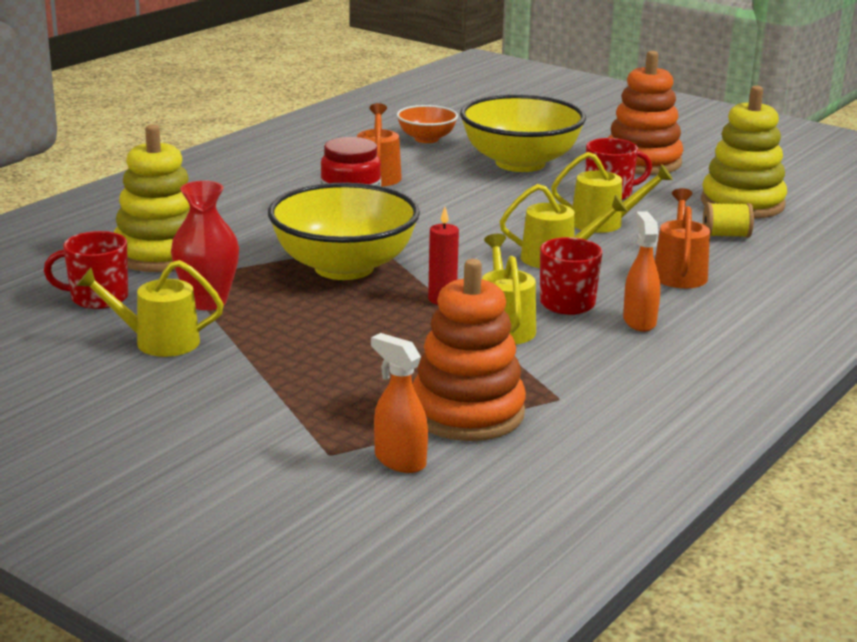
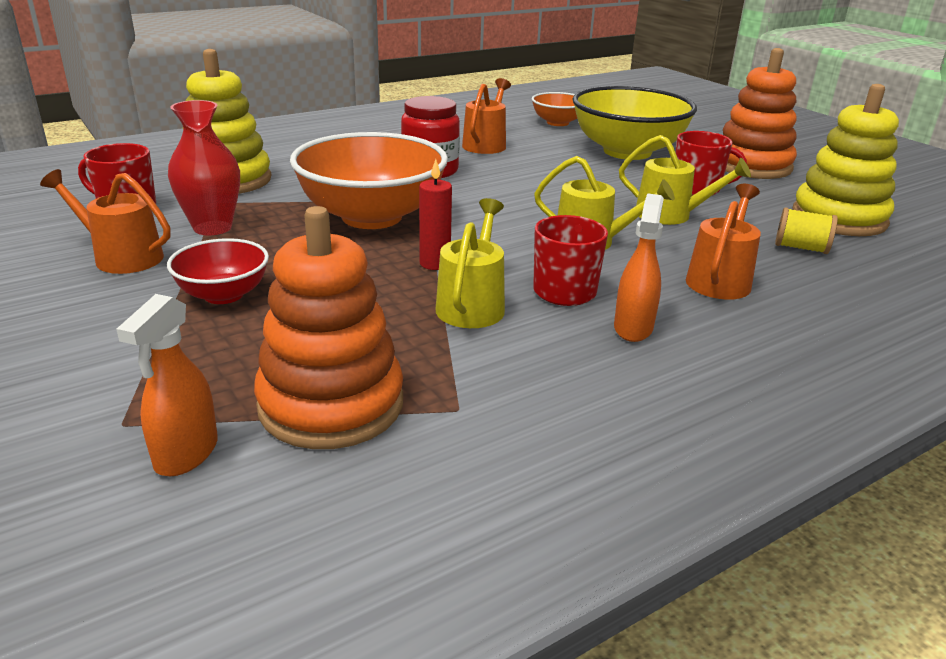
camera: 20 degrees right, 5 degrees up
yellow watering can [77,260,224,357] -> orange watering can [40,169,170,274]
yellow bowl [268,183,420,280] -> orange bowl [290,132,448,229]
orange spray bottle [371,333,428,473] -> orange spray bottle turned 135 degrees counterclockwise [116,294,218,476]
none -> red bowl [167,238,269,304]

